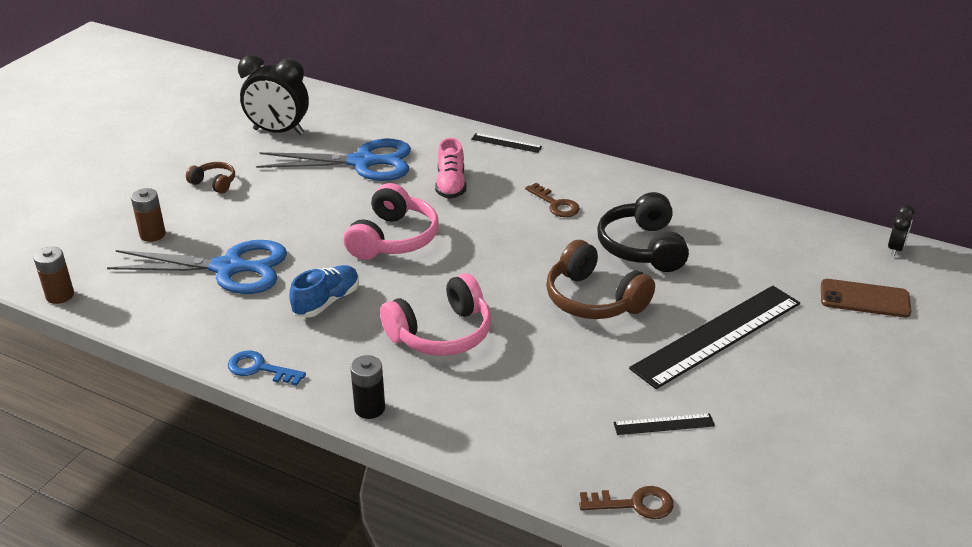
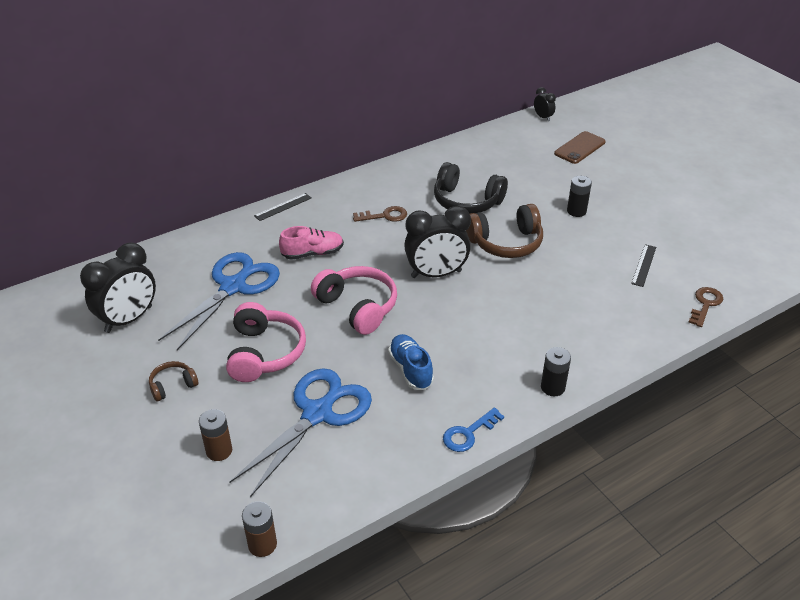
camera: 60 degrees left, 5 degrees up
pink headphones [380,273,491,356] -> pink headphones moved to [226,302,306,382]
pink shoe [435,138,466,199] -> pink shoe turned 45 degrees counterclockwise [279,226,344,260]
black ruler [629,286,800,389] -> black battery [567,176,592,217]
none -> black clock [404,206,471,278]

